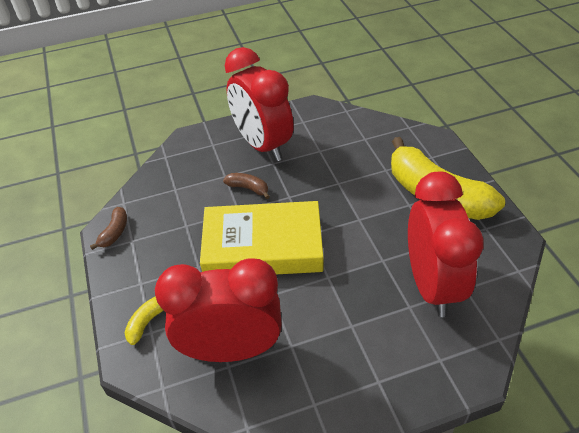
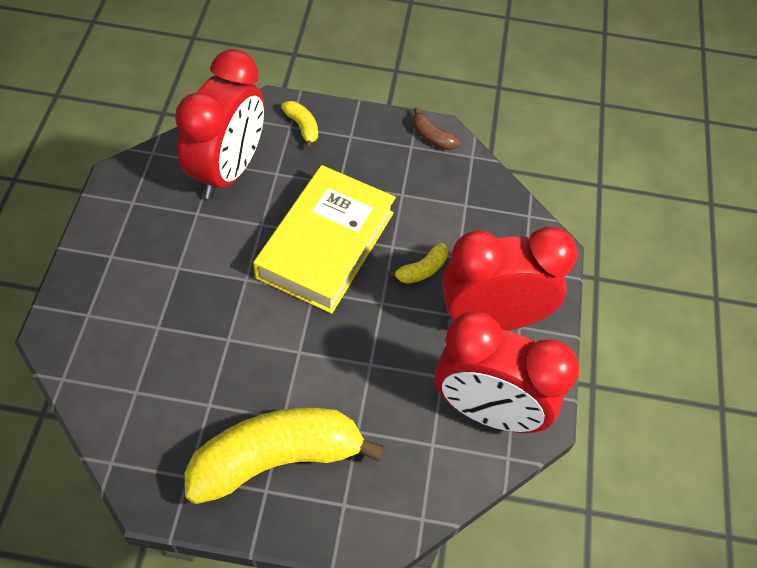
camera: 110 degrees right, 10 degrees up
brown banana [223,173,270,199] -> yellow banana [387,243,448,284]
red clock [408,172,484,317] -> red clock moved to [435,311,579,433]

